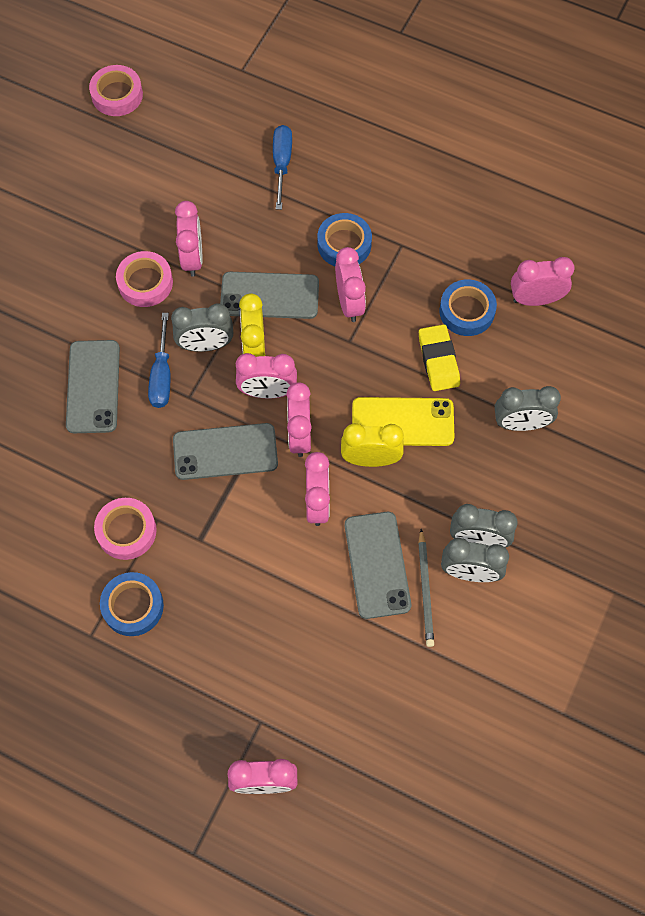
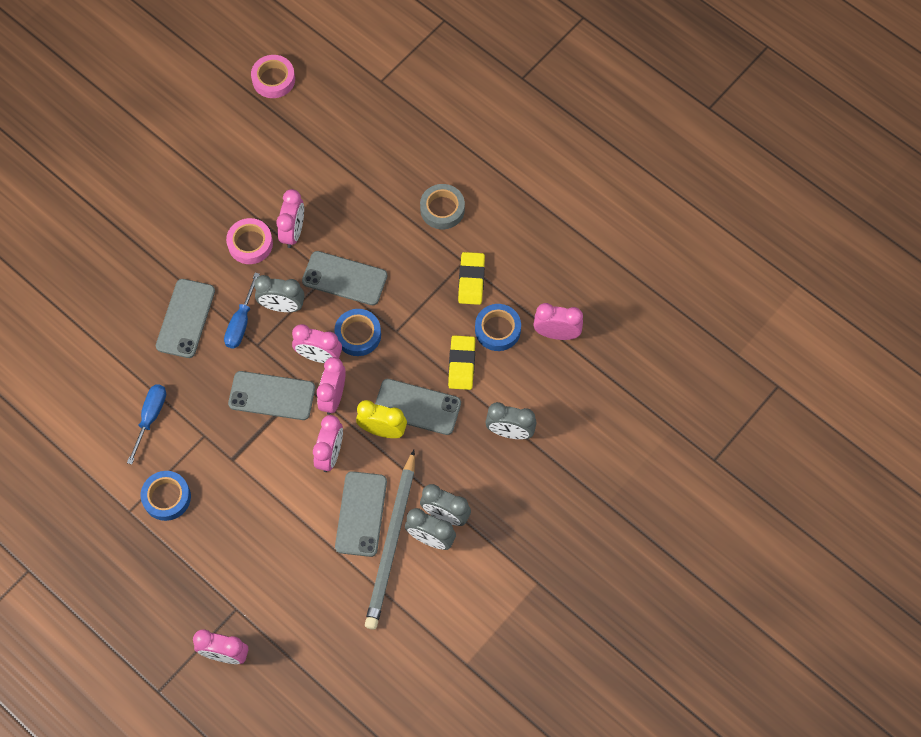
camera: 15 degrees right, 0 degrees up
pink tape [94,498,157,560] -> none
yellow clock [239,293,265,357] -> none
blue screwdriver [273,125,292,210] -> blue screwdriver moved to [127,384,166,465]
blue tape [318,213,372,266] -> blue tape moved to [334,309,381,356]
pink clock [335,247,366,322] -> none
yellow phone [352,397,454,446] -> grey phone [375,379,461,435]
grey pencil [418,529,434,647] -> grey pencil [365,450,415,630], size x1.94
none -> grey tape [420,184,465,229]
none -> yellow eraser [458,252,485,305]

